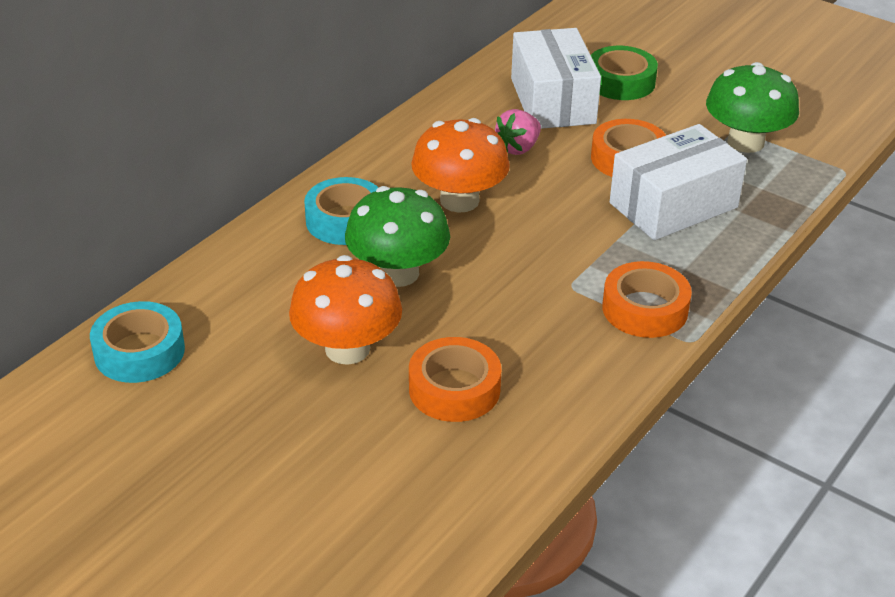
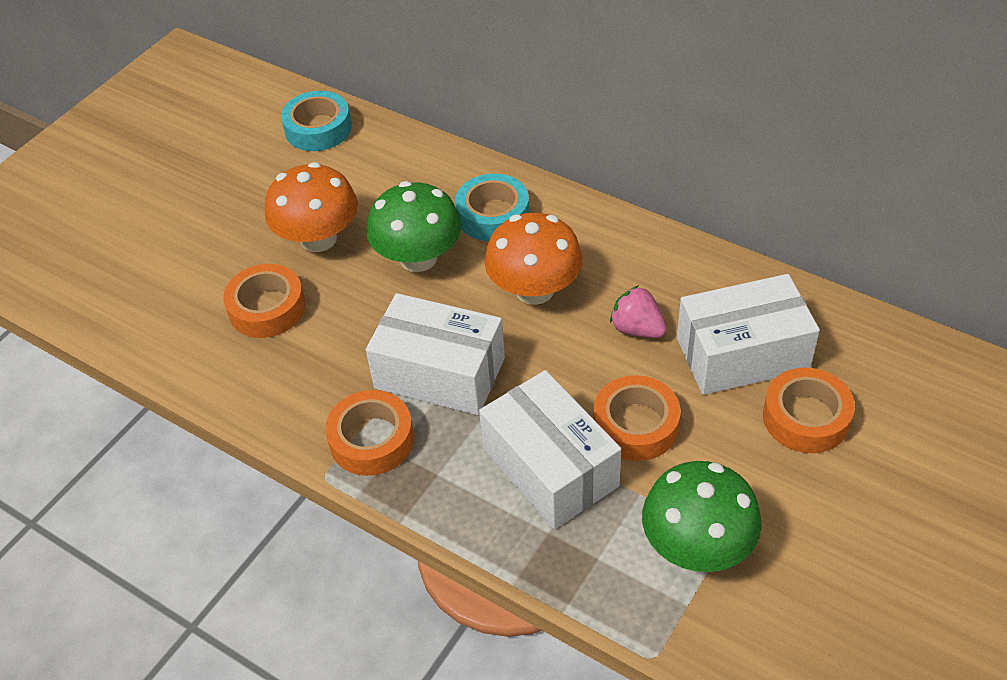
camera: 90 degrees right, 10 degrees up
green tape [591,46,658,100] -> orange tape [763,368,855,453]
none -> white box [366,293,505,415]

